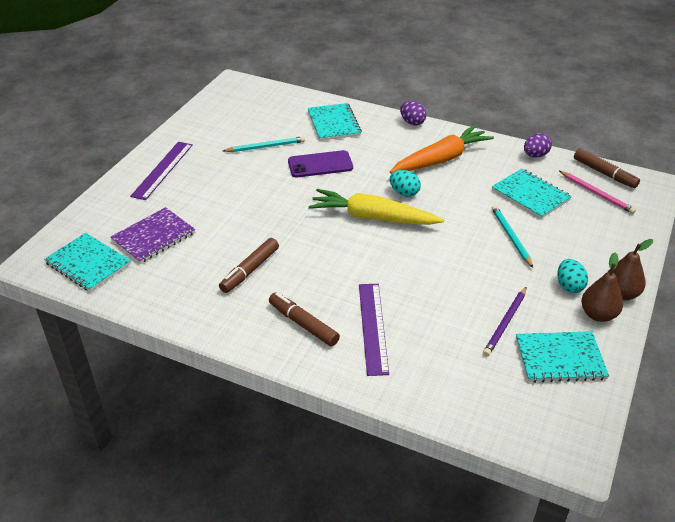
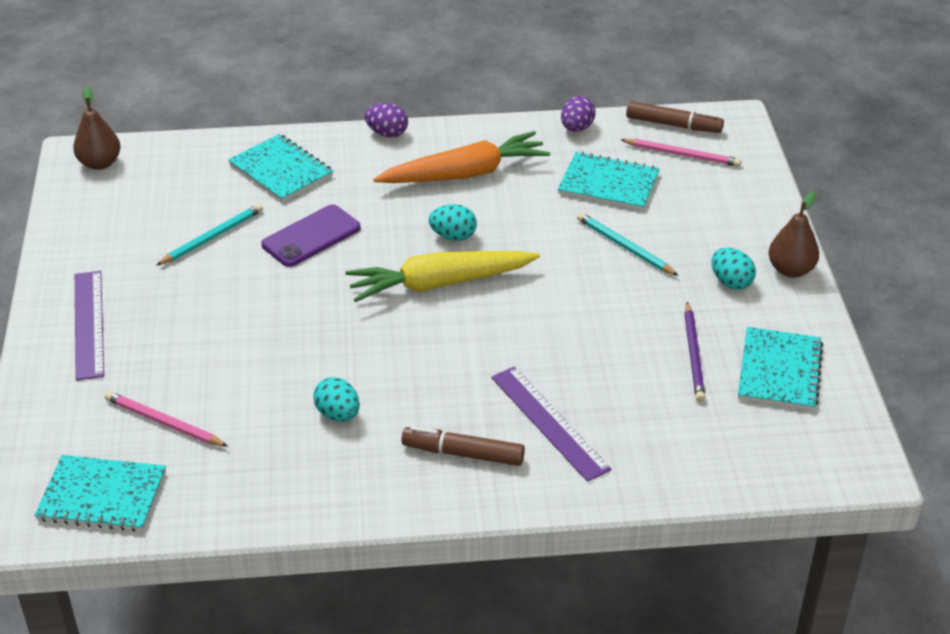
camera: 30 degrees left, 0 degrees up
purple notebook [110,207,195,264] -> pink pencil [105,391,229,447]
brown marker [219,238,279,293] -> turquoise egg [313,377,360,421]
orange carrot [390,125,494,173] -> orange carrot turned 45 degrees clockwise [374,131,550,183]
turquoise notebook [516,331,609,383] -> turquoise notebook turned 45 degrees counterclockwise [738,327,823,410]
brown pear [581,253,623,322] -> brown pear moved to [73,86,120,170]

